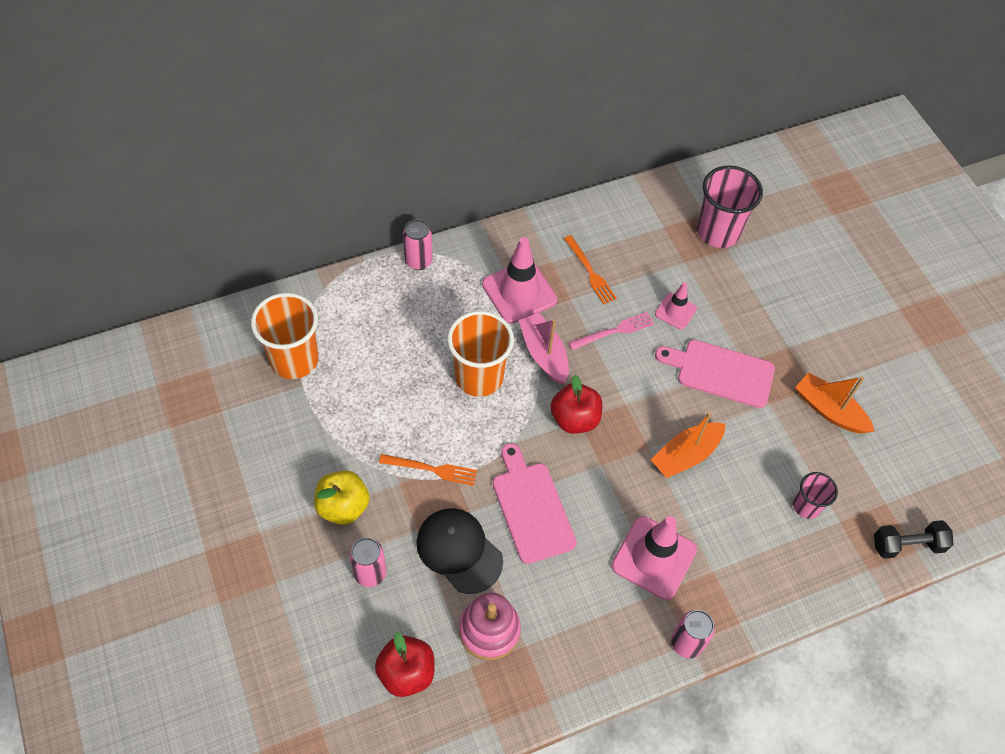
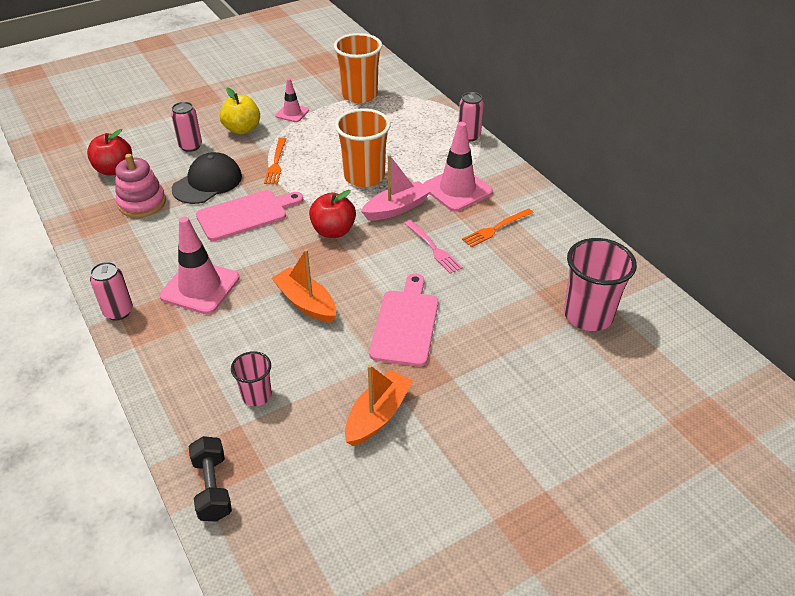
camera: 85 degrees right, 15 degrees down
pink traffic cone [655,282,697,330] -> pink traffic cone moved to [275,78,309,122]

